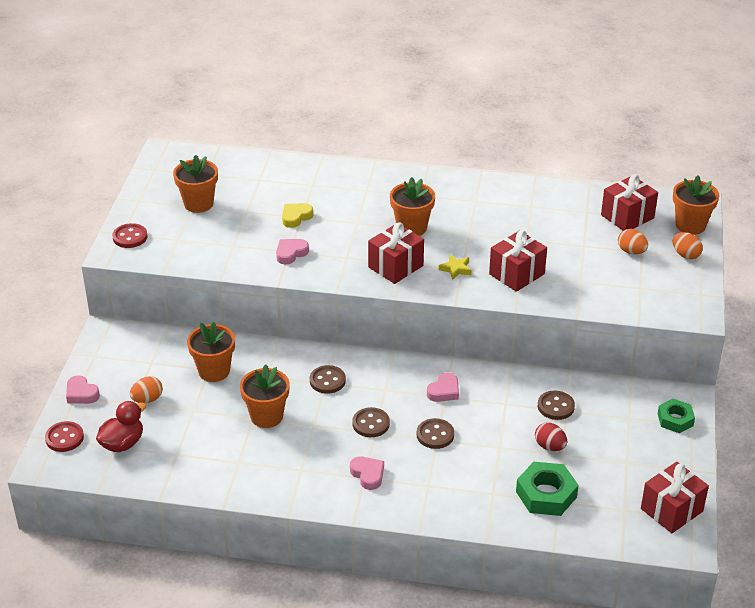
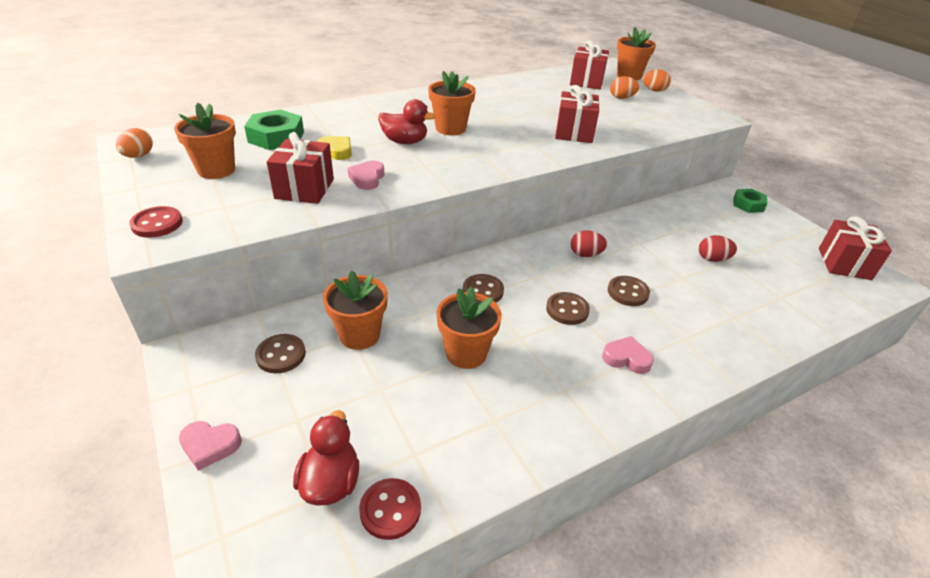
camera: 40 degrees left, 0 degrees up
red button [45,421,84,452] -> red button moved to [359,478,421,540]
orange egg [130,376,163,403] -> orange egg moved to [116,128,153,158]
yellow heart [282,203,313,228] -> yellow heart turned 120 degrees clockwise [317,136,352,160]
red gift [368,222,424,284] -> red gift moved to [267,132,334,204]
pink heart [427,372,459,402] -> red egg [571,230,607,257]
yellow star [439,254,472,280] -> none
green nut [516,462,579,516] -> green nut moved to [244,110,304,150]
brown button [538,390,575,420] -> brown button moved to [255,334,306,373]
none -> red duck [378,99,436,144]

